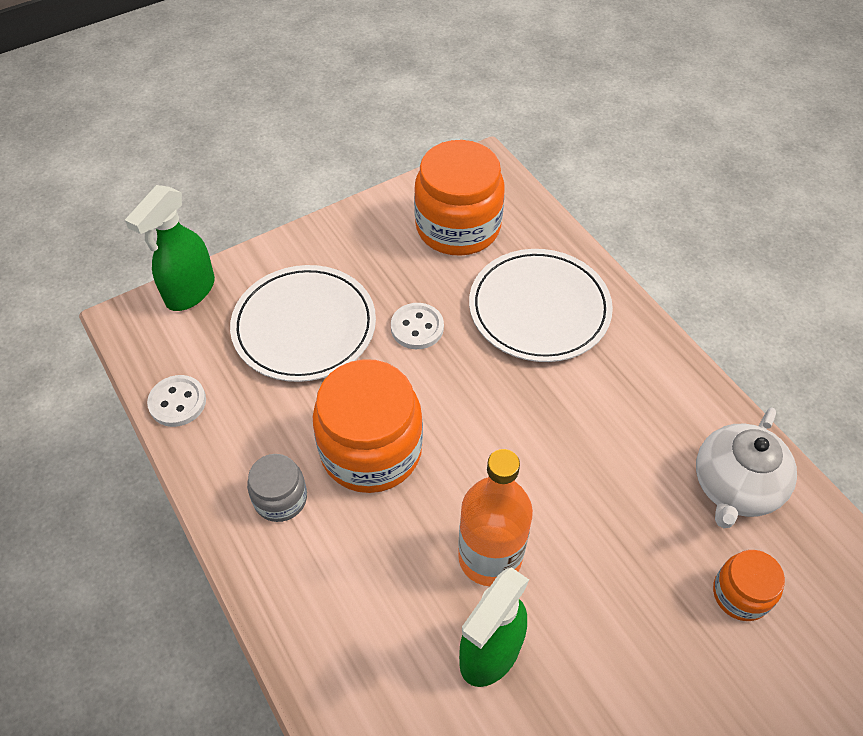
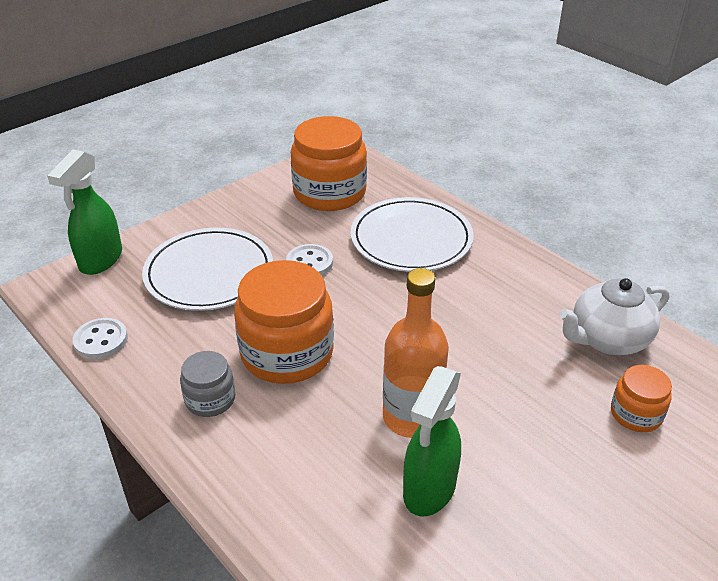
camera: 10 degrees left, 15 degrees down
white teapot [696,407,797,528] -> white teapot turned 45 degrees clockwise [559,278,669,355]

